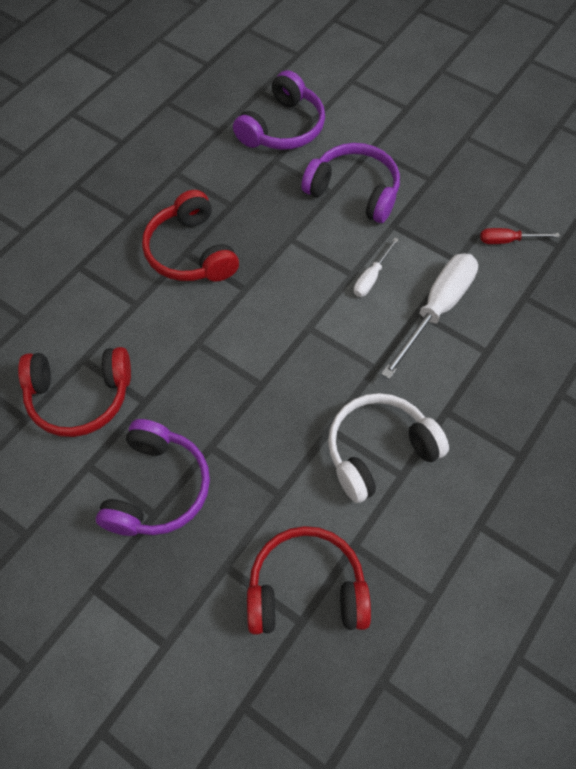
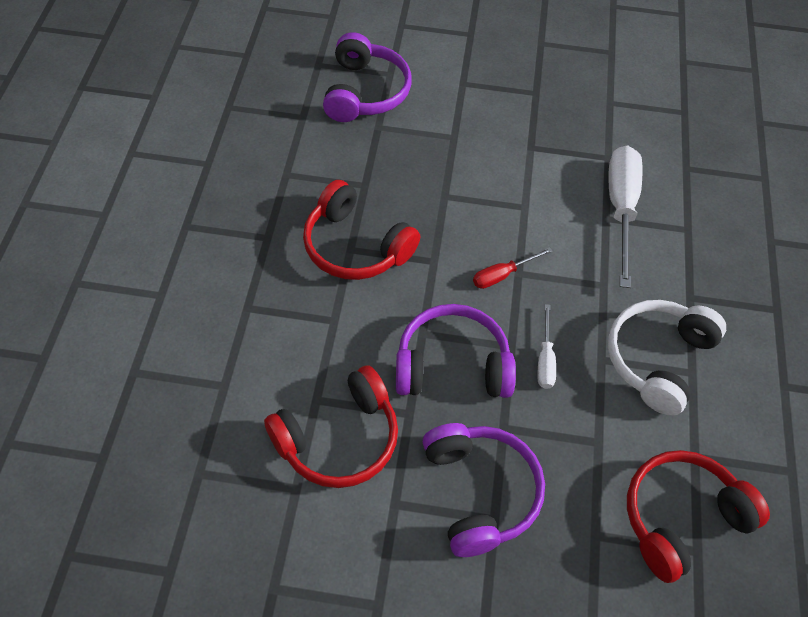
camera: 30 degrees left, 5 degrees down
purple headphones [301,143,400,223] -> purple headphones moved to [396,304,516,398]
white screwdriver [354,238,399,297] -> white screwdriver moved to [538,304,556,389]
red screwdriver [480,228,560,244] -> red screwdriver moved to [473,247,552,289]

